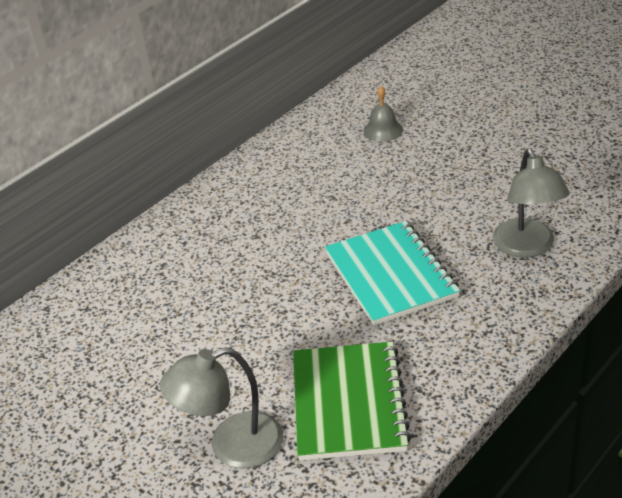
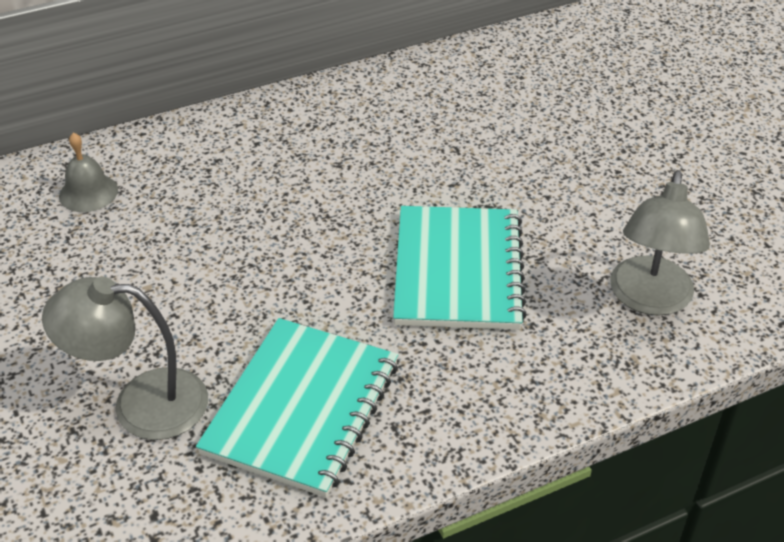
camera: 20 degrees right, 5 degrees up
green notebook [293,341,411,461] -> turquoise notebook [196,318,398,497]
grey bell [363,86,403,142] -> grey bell moved to [59,132,118,212]

